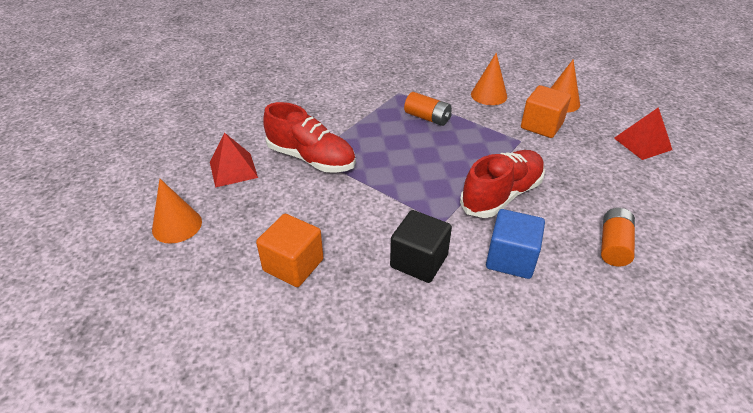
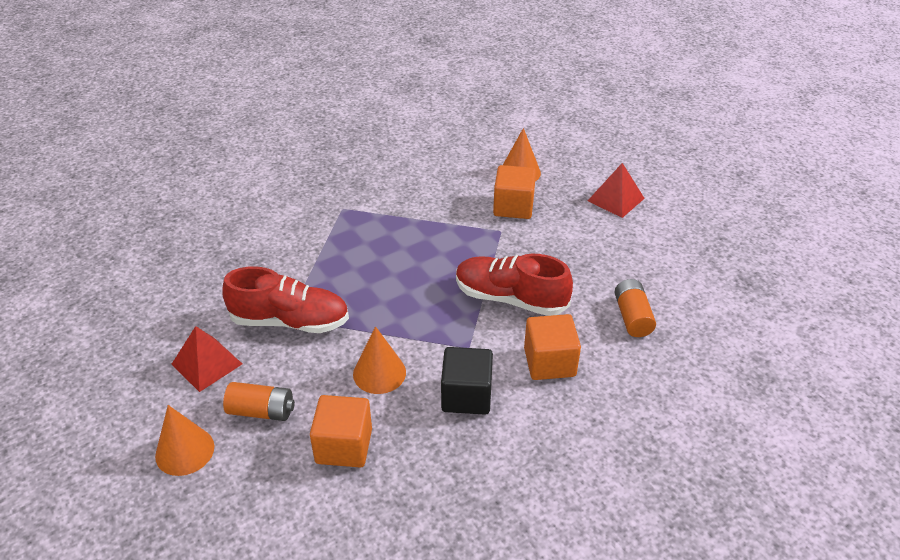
camera: 25 degrees left, 0 degrees up
orange battery [404,92,452,126] -> orange battery moved to [223,382,295,421]
red shoe [460,150,545,218] -> red shoe turned 90 degrees counterclockwise [456,254,573,316]
orange cone [471,53,507,105] -> orange cone moved to [353,326,406,394]
blue cube [486,209,545,279] -> orange cube [524,314,581,380]

